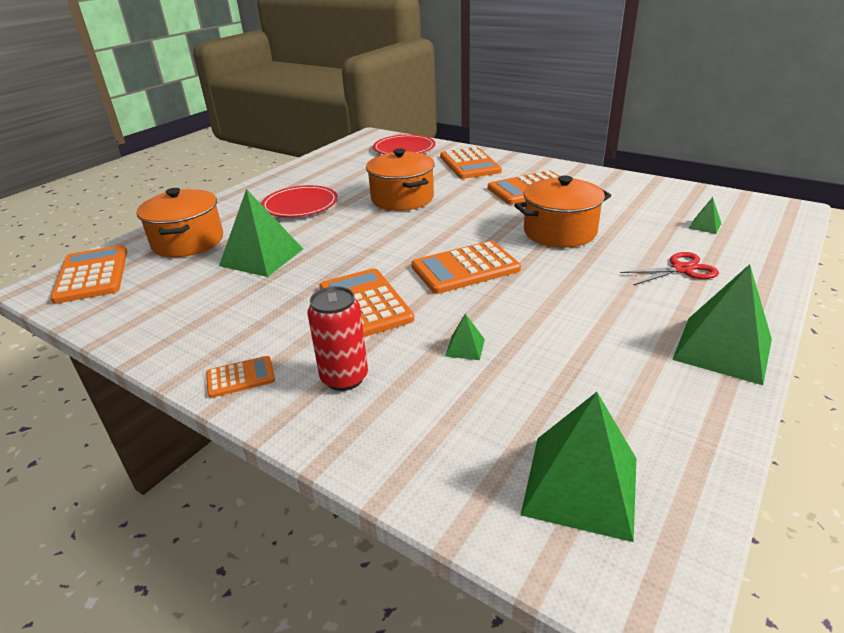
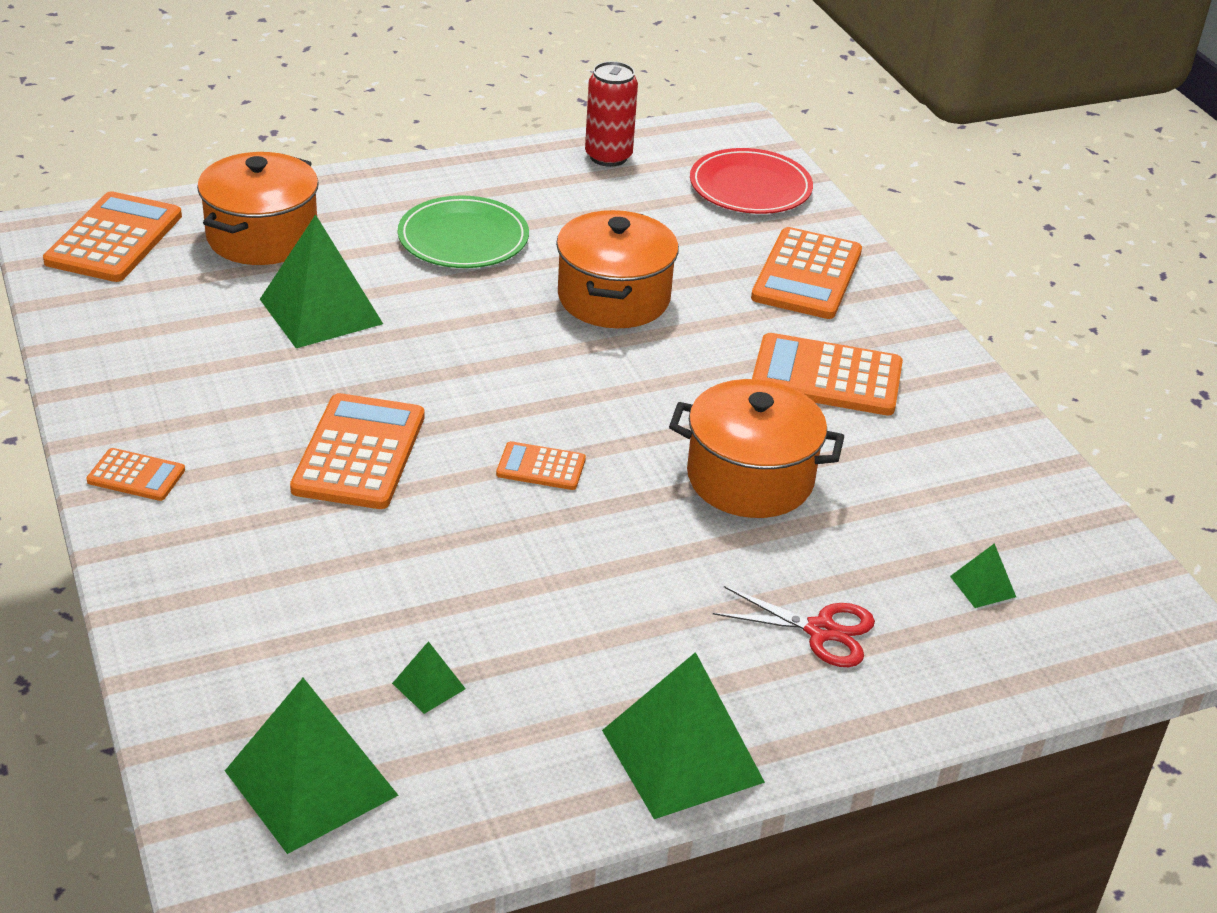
camera: 30 degrees right, 5 degrees up
red plate [261,185,338,217] -> green plate [398,195,529,268]
red can [307,286,368,391] -> red can moved to [585,61,638,167]
orange calculator [411,241,521,294] -> orange calculator [496,441,586,490], size x0.53
green pyramid [445,314,485,360] -> green pyramid moved to [392,641,466,714]

